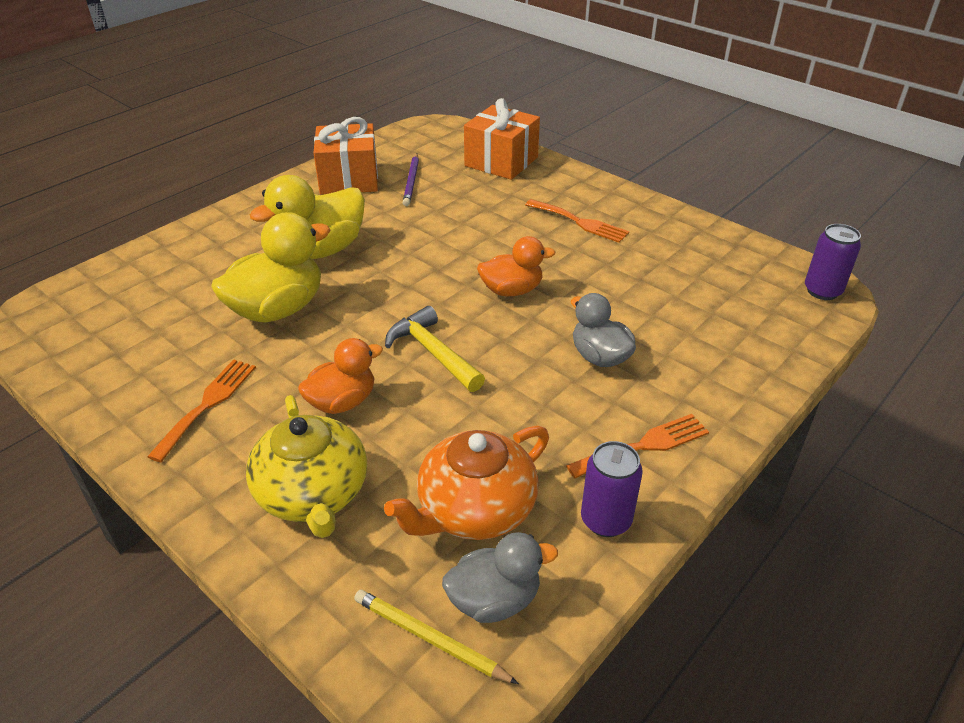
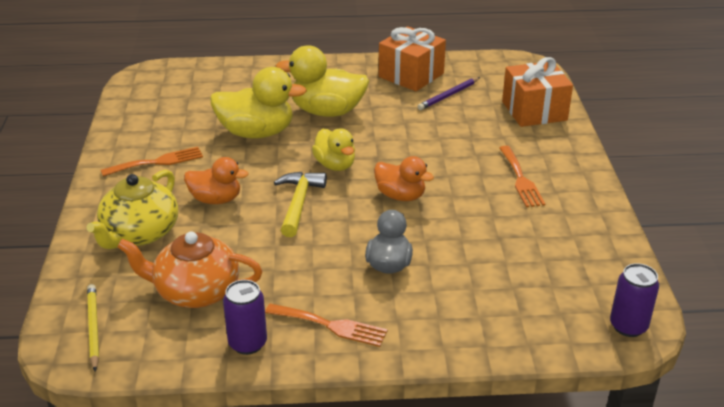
camera: 45 degrees right, 5 degrees down
grey duck [442,532,558,623] -> none
none -> yellow duck [312,128,355,171]

